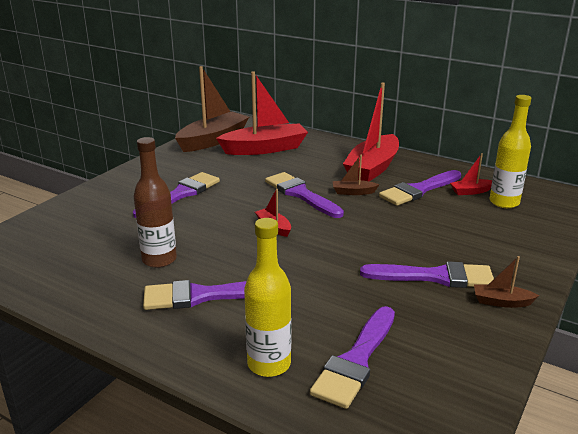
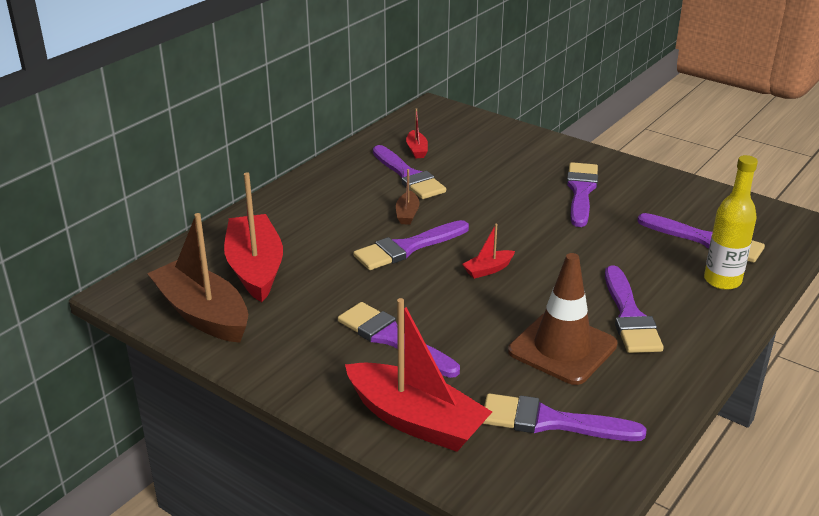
camera: 85 degrees left, 5 degrees up
brown bottle [133,137,177,268] -> brown traffic cone [508,253,618,385]
red boat [343,82,399,182] -> red boat moved to [345,298,492,452]
brown boat [474,256,539,308] -> none
yellow bottle [489,95,531,208] -> none
none -> purple brush [482,393,646,441]

